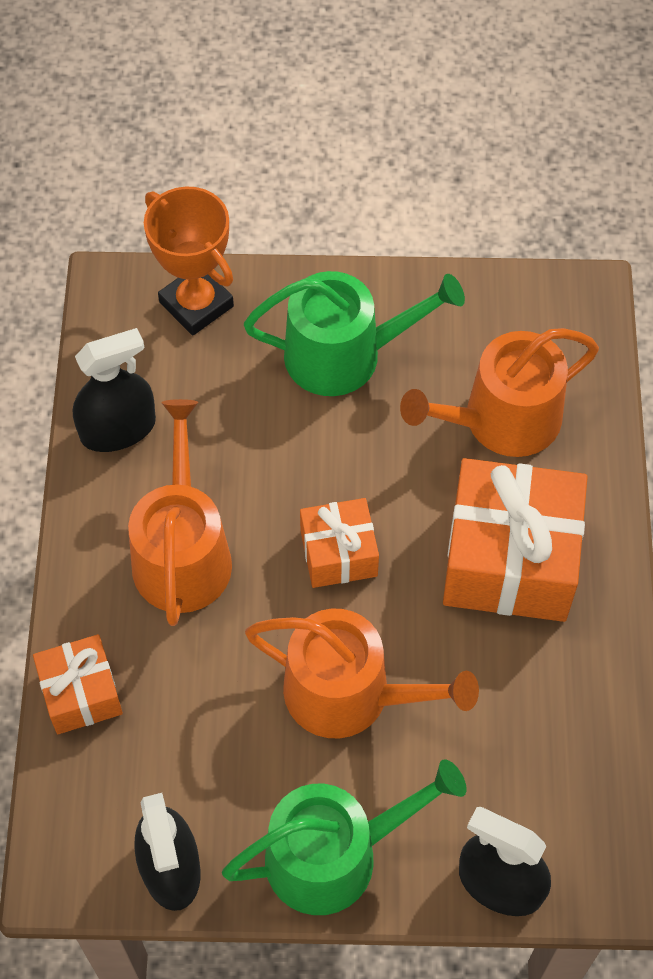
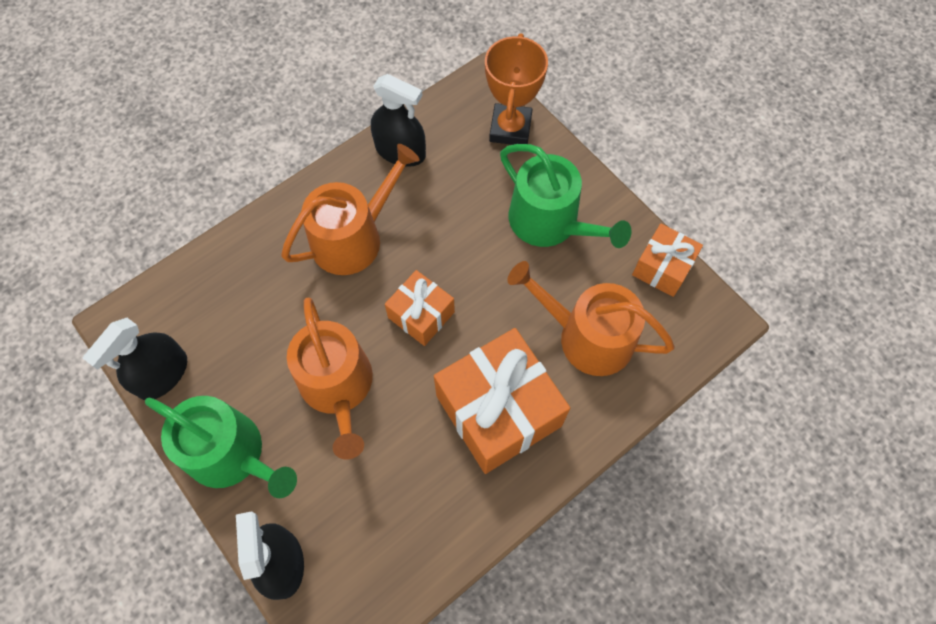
camera: 50 degrees right, 5 degrees up
orange gift [33,634,123,734] -> orange gift moved to [632,224,703,297]

